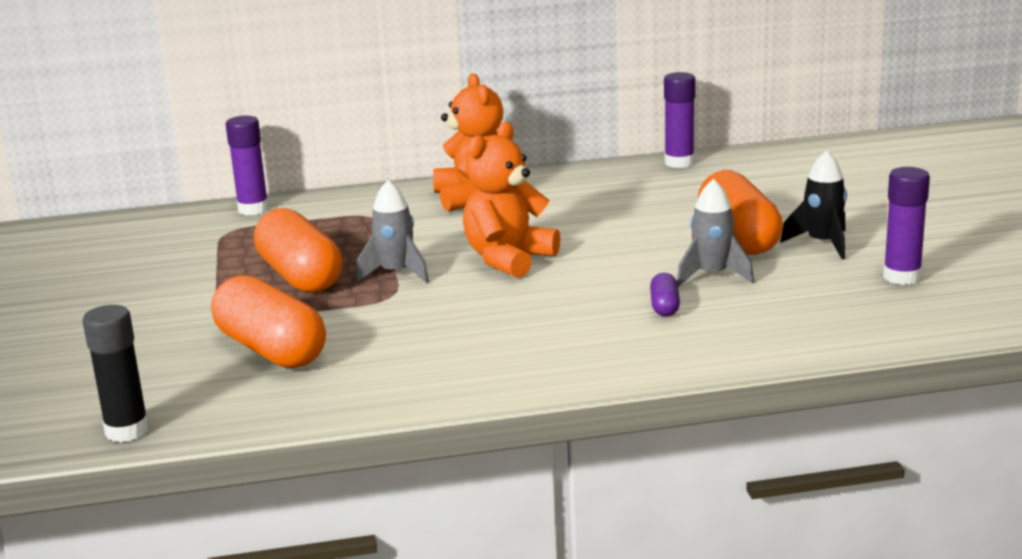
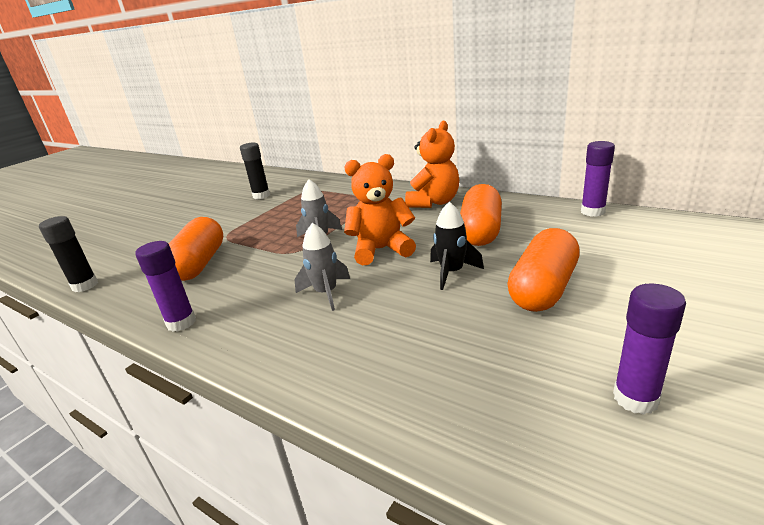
camera: 45 degrees right, 5 degrees up
purple glue stick [226,116,269,215] -> purple glue stick moved to [135,241,196,332]
orange capsule [254,208,342,293] -> orange capsule moved to [460,184,502,246]
purple capsule [650,273,680,316] -> none
grey rocket [677,179,754,287] -> grey rocket moved to [294,223,350,311]
black rocket [780,150,847,259] -> black rocket moved to [430,202,484,290]
none -> black glue stick [240,143,270,199]

